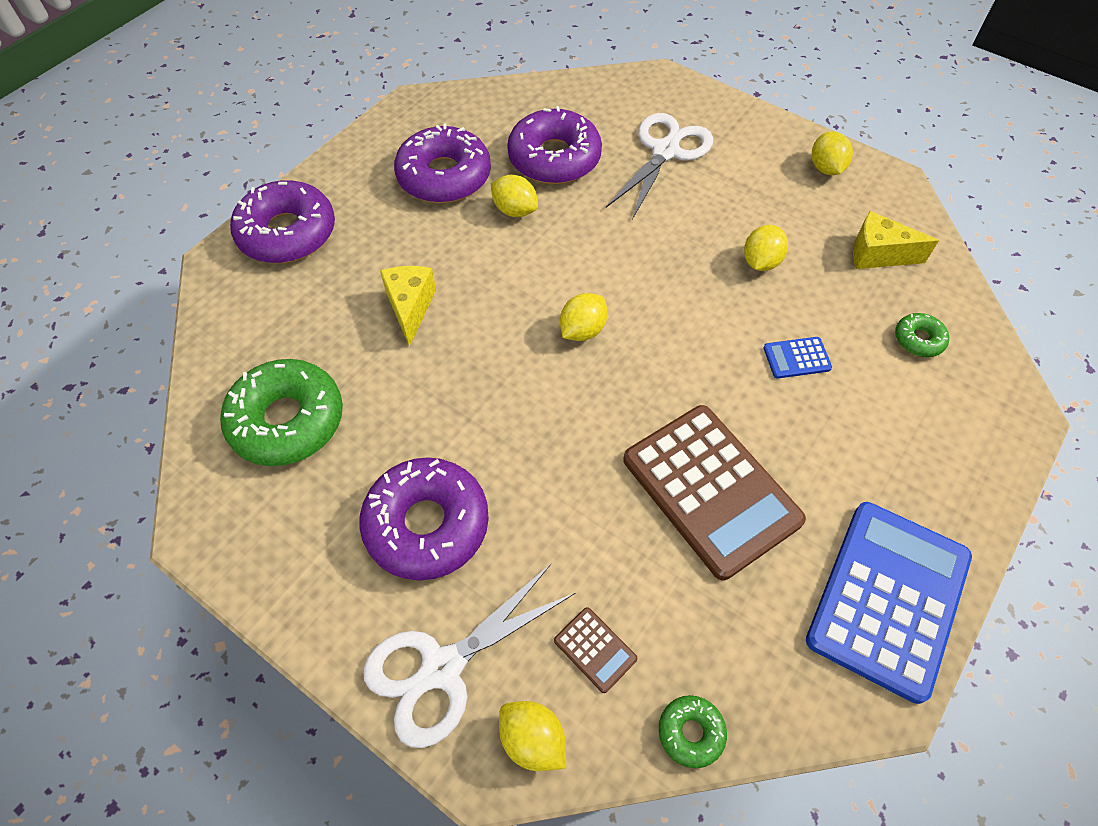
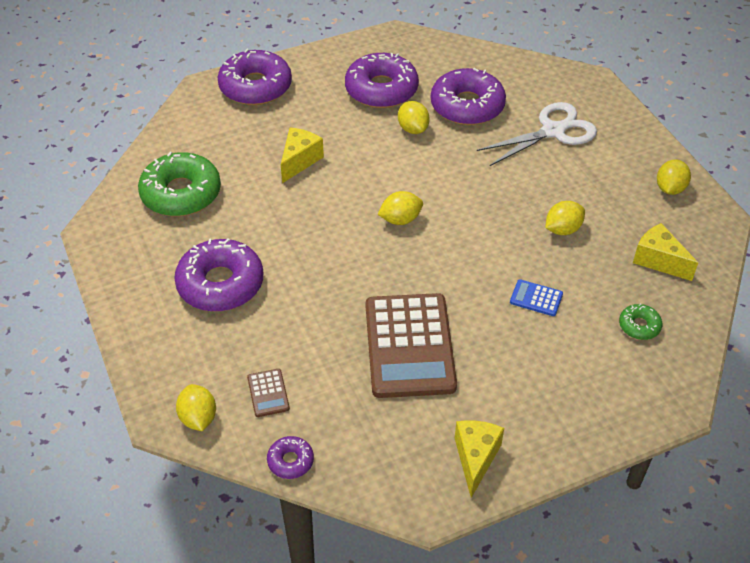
camera: 30 degrees right, 10 degrees down
white scissors [363,563,575,748] -> none
green donut [659,695,727,768] -> purple donut [267,436,314,479]
blue calculator [806,502,972,704] -> yellow cheese [455,420,504,498]

